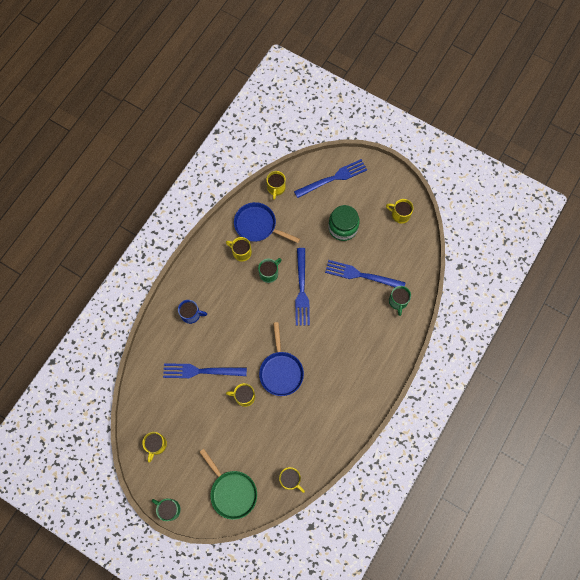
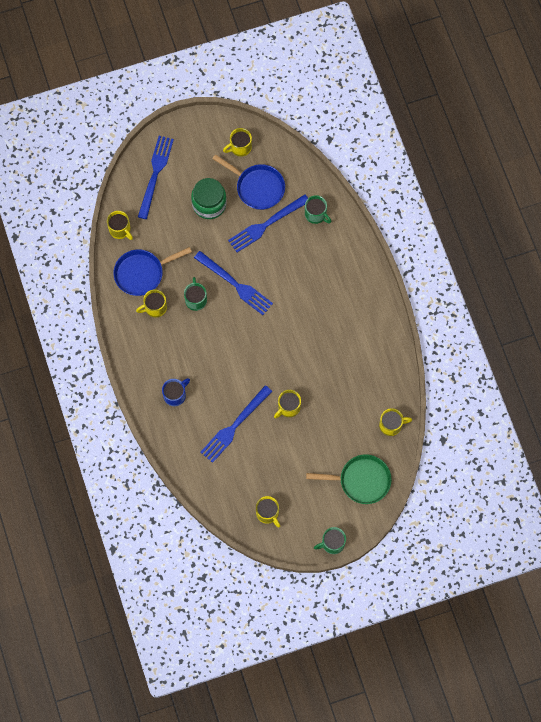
camera: 50 degrees left, 0 degrees up
blue pan [259,322,304,396] -> blue pan moved to [213,154,285,210]

